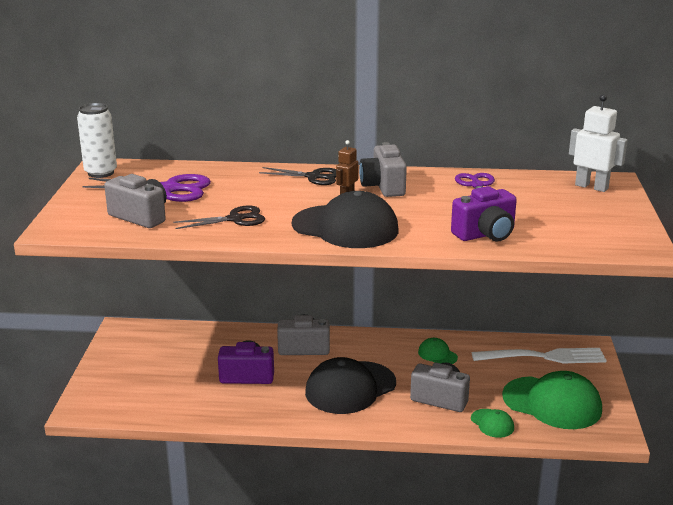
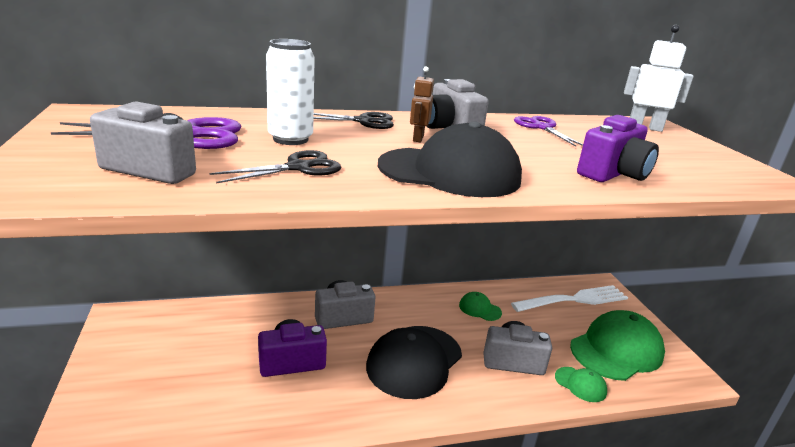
camera: 20 degrees left, 0 degrees up
white can [77,103,117,178] -> white can moved to [266,39,315,145]
green cap [502,371,602,429] -> green cap turned 45 degrees counterclockwise [570,310,665,381]

